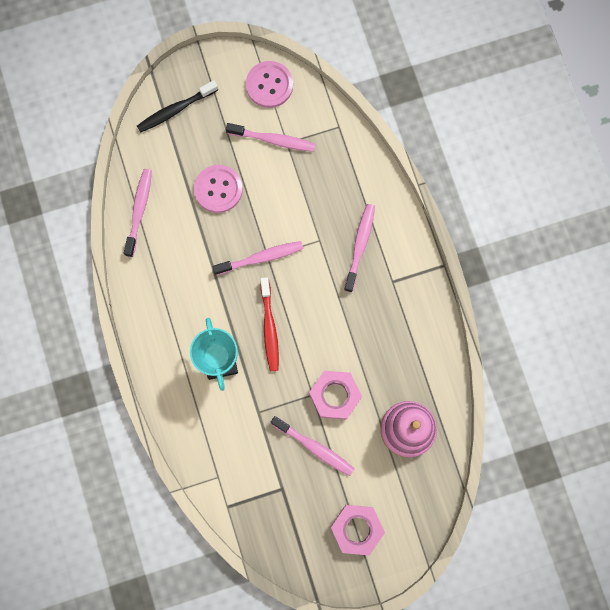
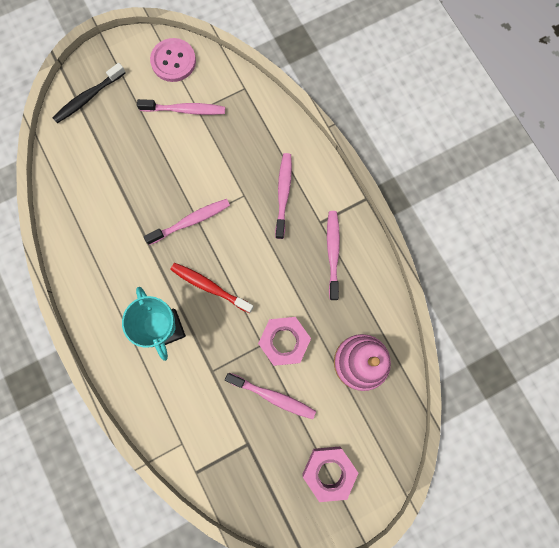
camera: 10 degrees left, 0 degrees up
pink toothbrush [124,169,152,257] -> pink toothbrush moved to [327,211,340,300]
pink button [194,165,243,213] -> none
red toothbrush [260,277,279,371] -> red toothbrush turned 135 degrees clockwise [170,263,254,313]

